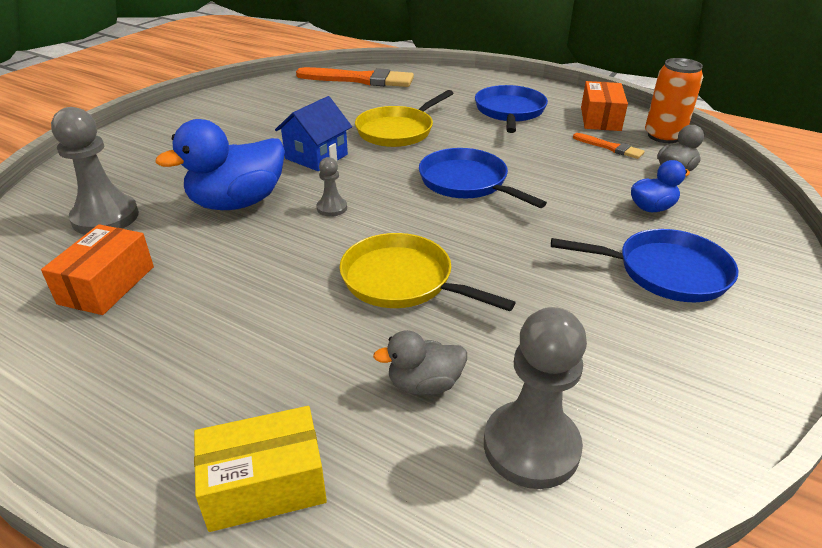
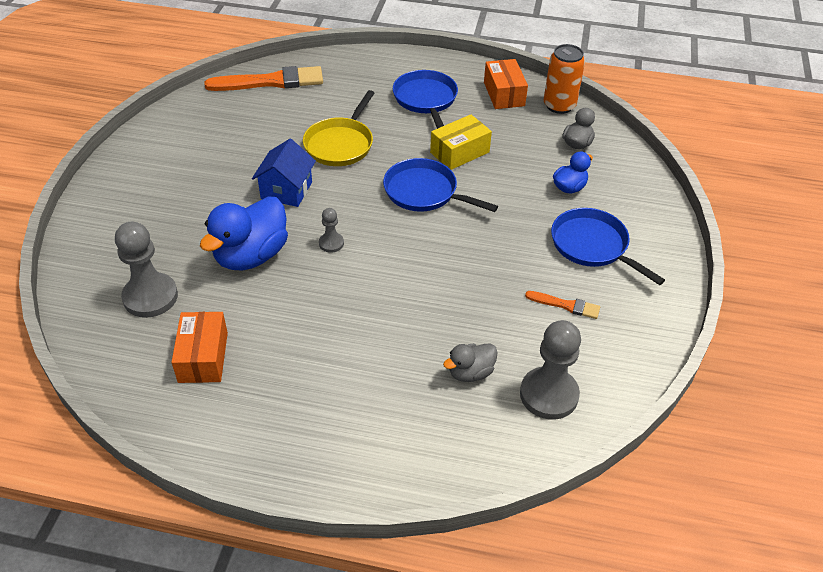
camera: 20 degrees left, 10 degrees up
yellow box [194,406,327,532] -> yellow box moved to [430,114,492,170]
yellow pan [340,233,516,311] -> none
blue pan [551,229,738,302] -> blue pan turned 120 degrees counterclockwise [551,208,665,285]
orange brush [573,133,645,159] -> orange brush moved to [525,291,600,319]

